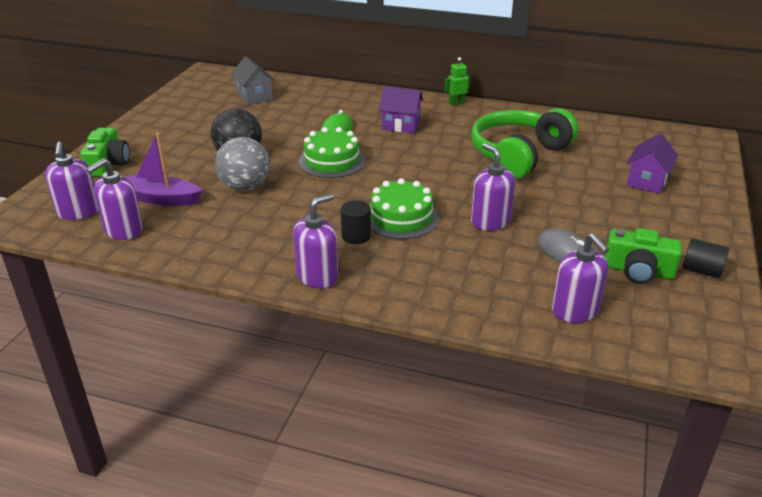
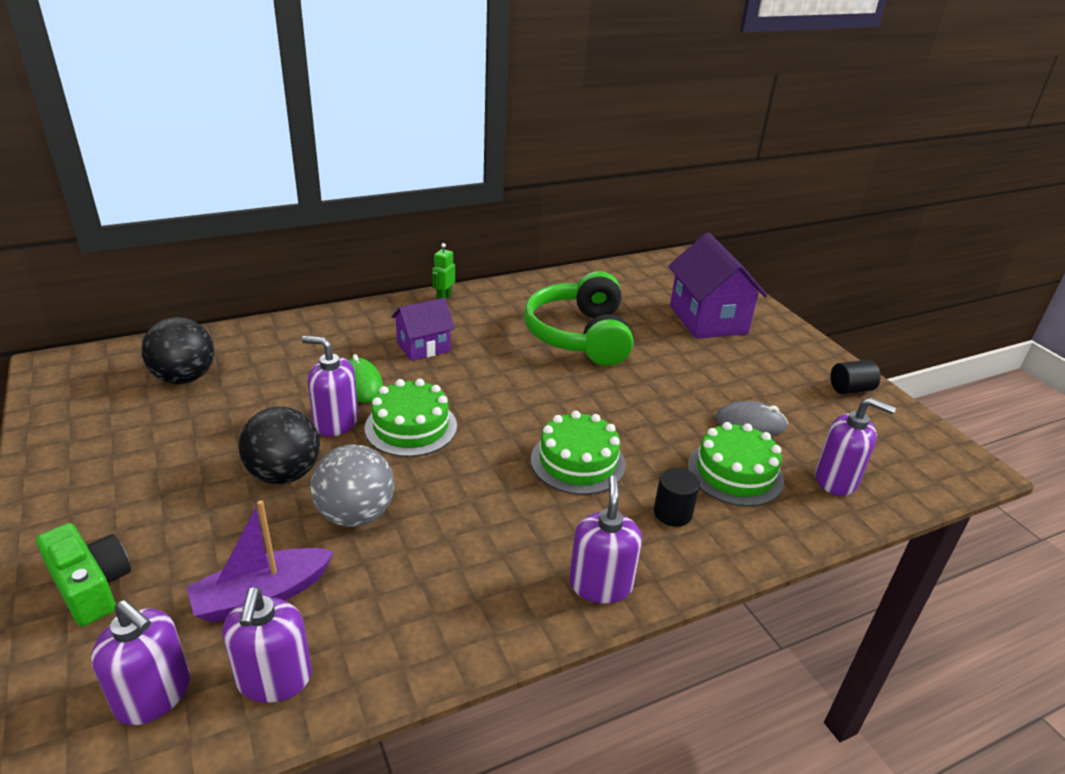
camera: 45 degrees left, 0 degrees up
grey house [231,56,275,105] -> black ball [141,317,214,384]
black cylinder [341,200,371,244] -> black cylinder moved to [654,468,700,527]
purple soap dispenser [471,143,515,231] -> purple soap dispenser moved to [302,336,358,437]
green camera [605,228,682,284] -> none
purple house [626,133,678,194] -> purple house [668,233,768,339], size x1.69
none -> green cake [688,422,784,506]

